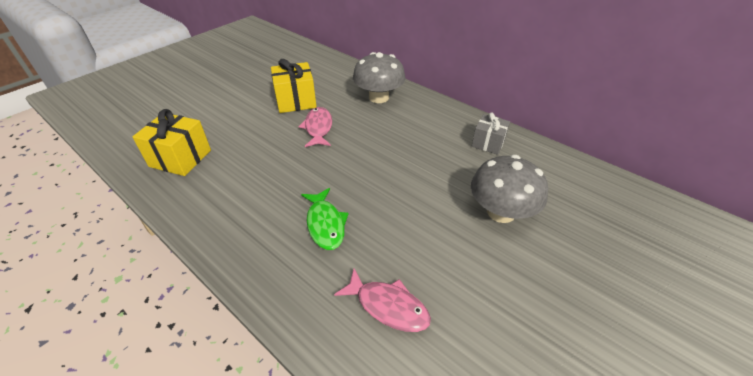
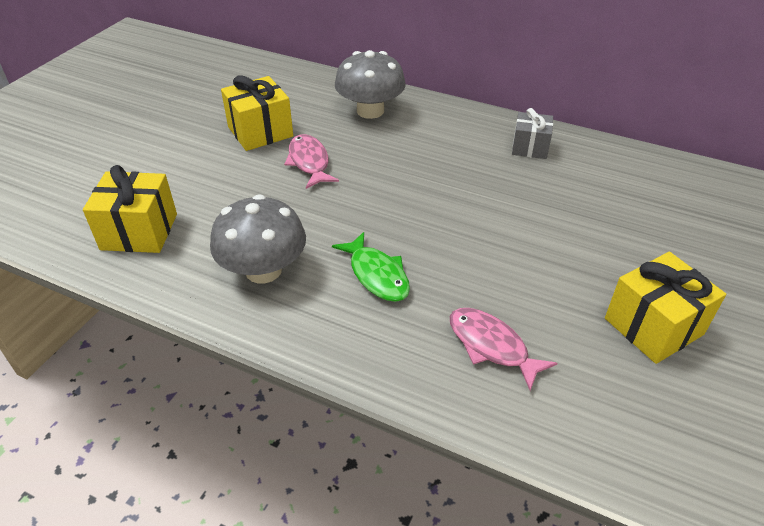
camera: 15 degrees left, 0 degrees up
pink fish [334,269,431,332] -> pink fish turned 150 degrees counterclockwise [450,308,558,391]
grey mushroom [471,155,548,223] -> grey mushroom moved to [210,194,306,284]
none -> yellow gift [605,252,726,364]

